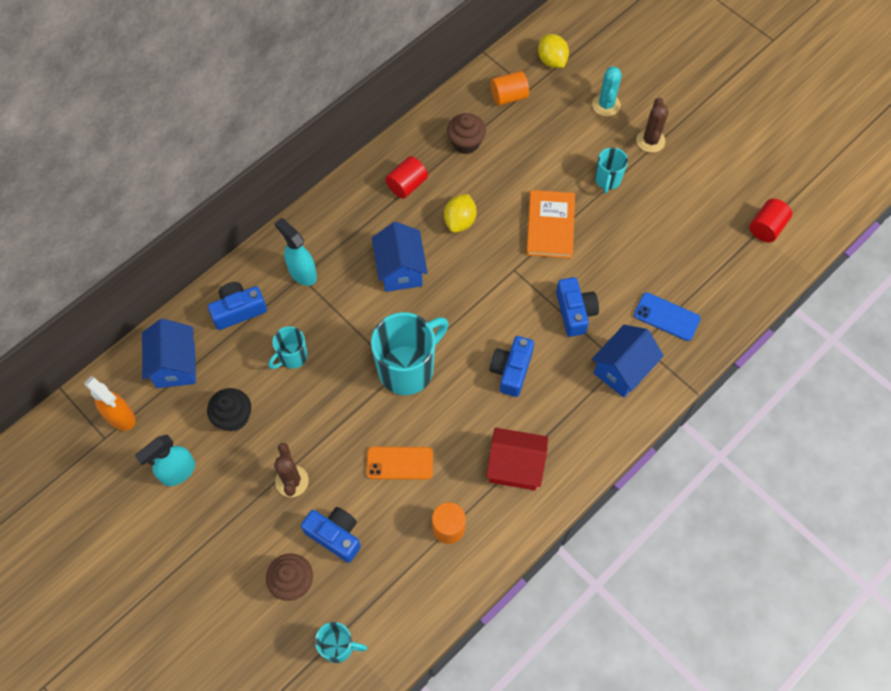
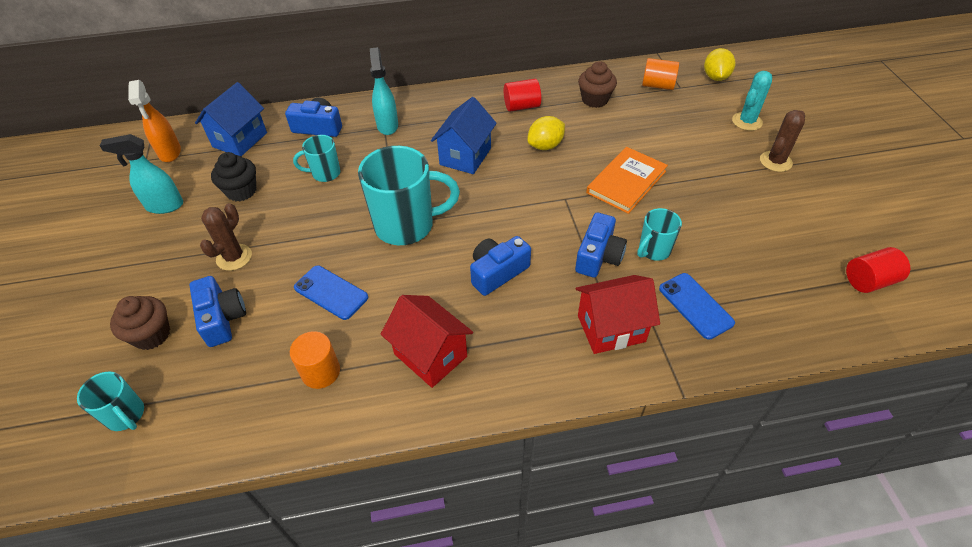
camera: 35 degrees right, 15 degrees down
orange phone [366,447,433,480] -> blue phone [294,266,368,320]
blue house [591,325,664,398] -> red house [576,275,660,354]
turquoise mug [595,147,628,194] -> turquoise mug moved to [637,208,682,261]

